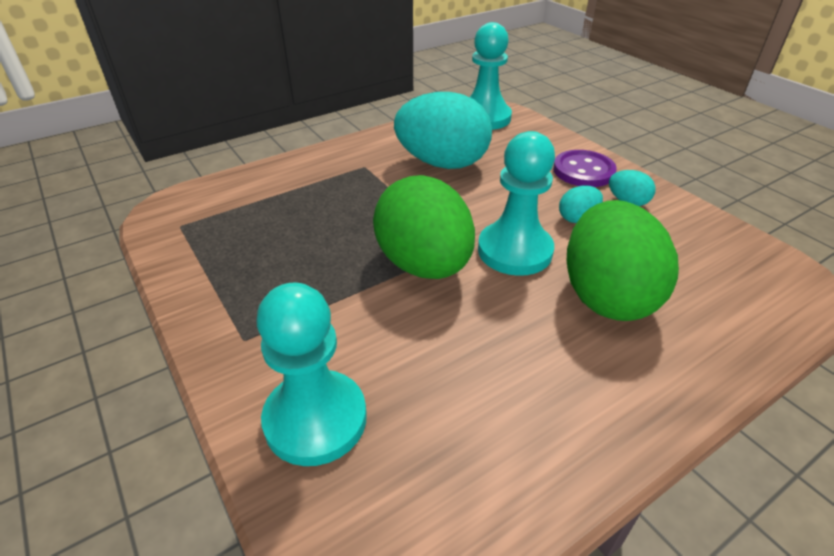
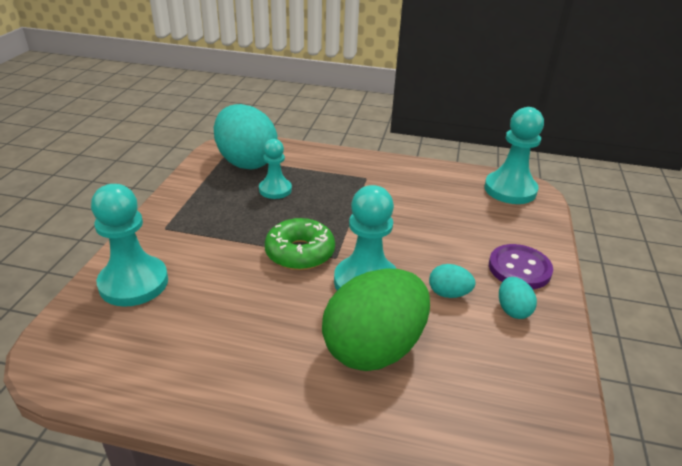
camera: 45 degrees right, 5 degrees down
green egg [373,175,475,279] -> green donut [265,218,335,270]
turquoise egg [394,92,492,169] -> turquoise egg moved to [214,104,278,169]
none -> turquoise pawn [259,139,292,199]

